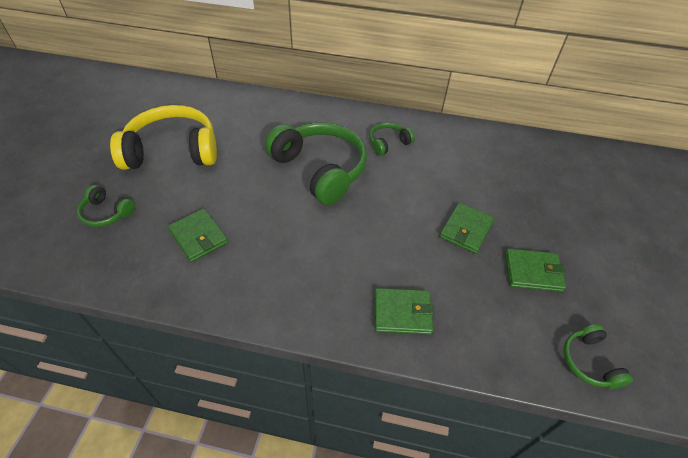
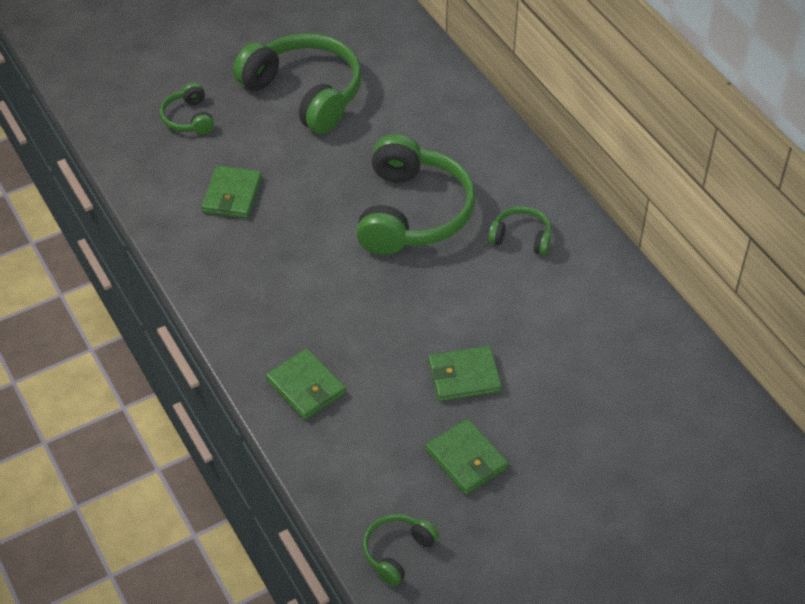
camera: 50 degrees right, 0 degrees up
yellow headphones [110,105,217,170] -> green headphones [233,33,362,134]

